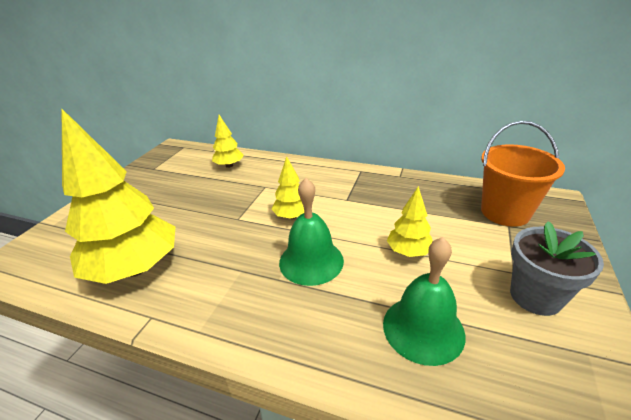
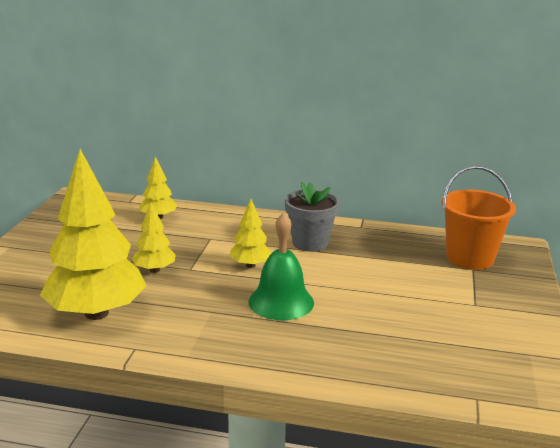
camera: 10 degrees left, 10 degrees down
green bell [383,237,465,366] -> none
yellow tree [387,186,433,257] -> yellow tree moved to [132,202,176,273]
grey flower pot [510,221,604,316] -> grey flower pot moved to [285,182,340,252]

